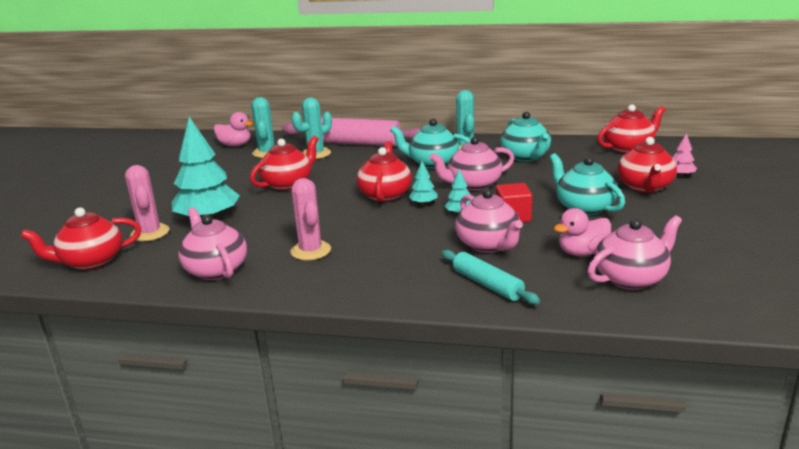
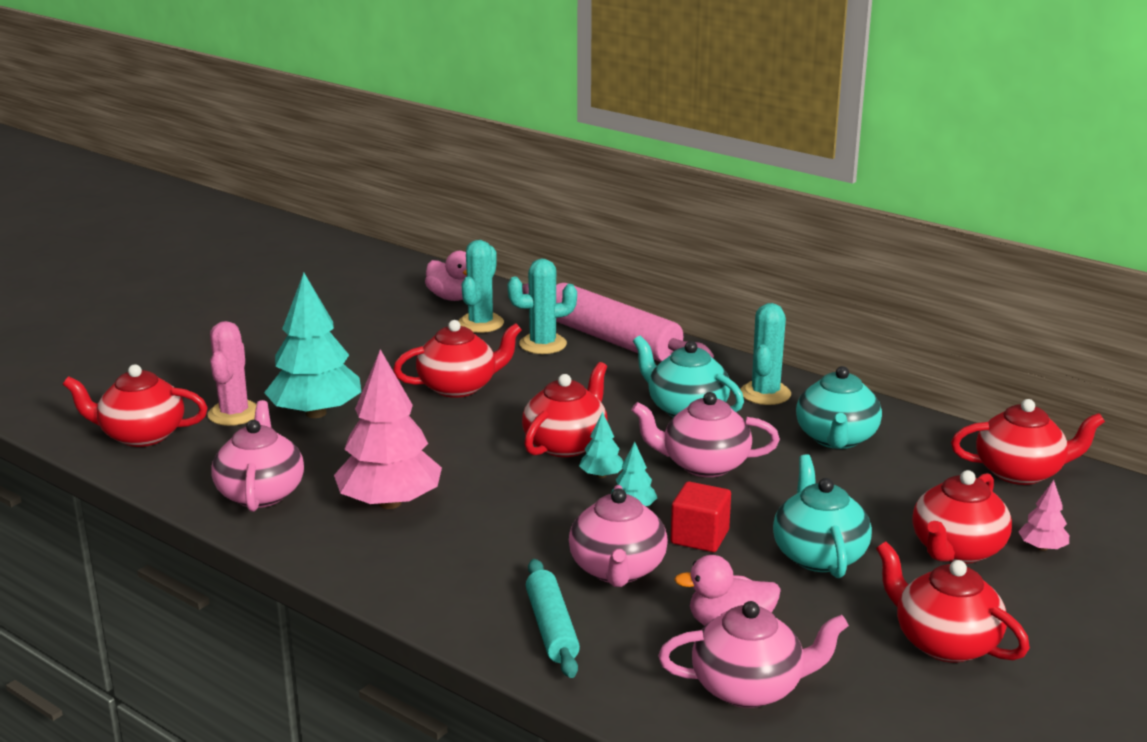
camera: 25 degrees right, 0 degrees up
pink cactus [290,178,331,260] -> pink tree [334,349,442,509]
none -> red teapot [876,541,1030,663]

